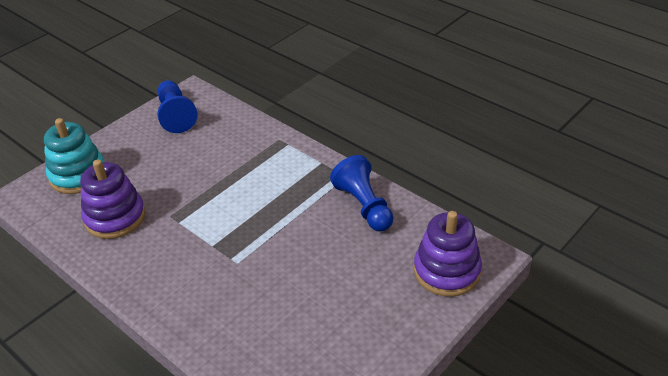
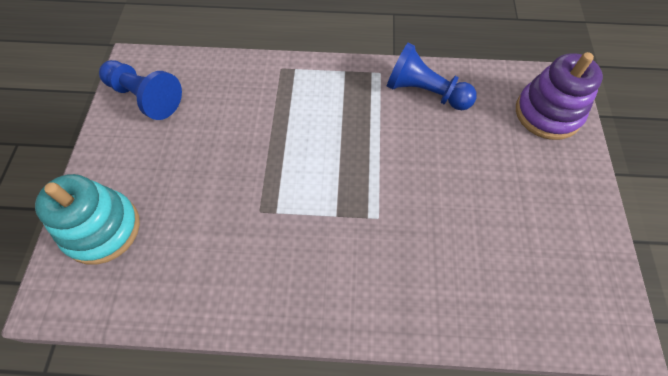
camera: 40 degrees left, 20 degrees up
purple stacking toy [80,159,146,239] -> none

